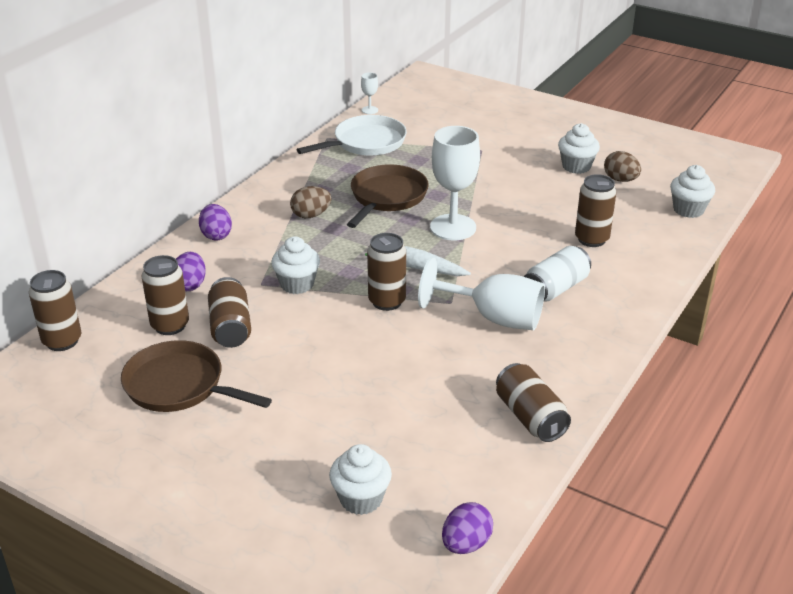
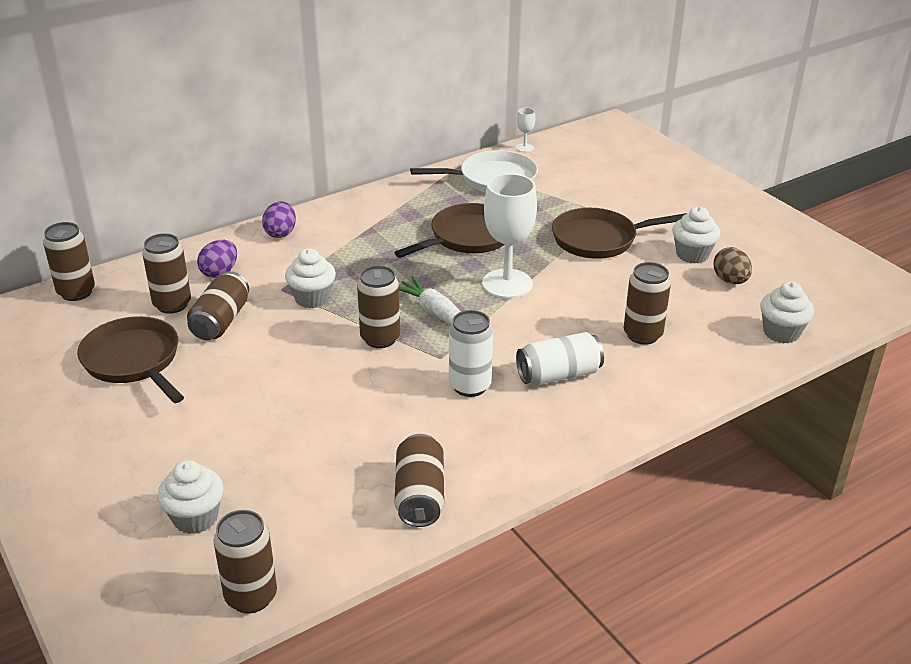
camera: 25 degrees right, 0 degrees up
brown egg [290,186,332,218] -> none
white goblet [418,257,545,330] -> white can [449,310,493,397]
purple egg [442,502,493,554] -> brown can [214,510,277,613]
none -> brown pan [552,208,687,259]

